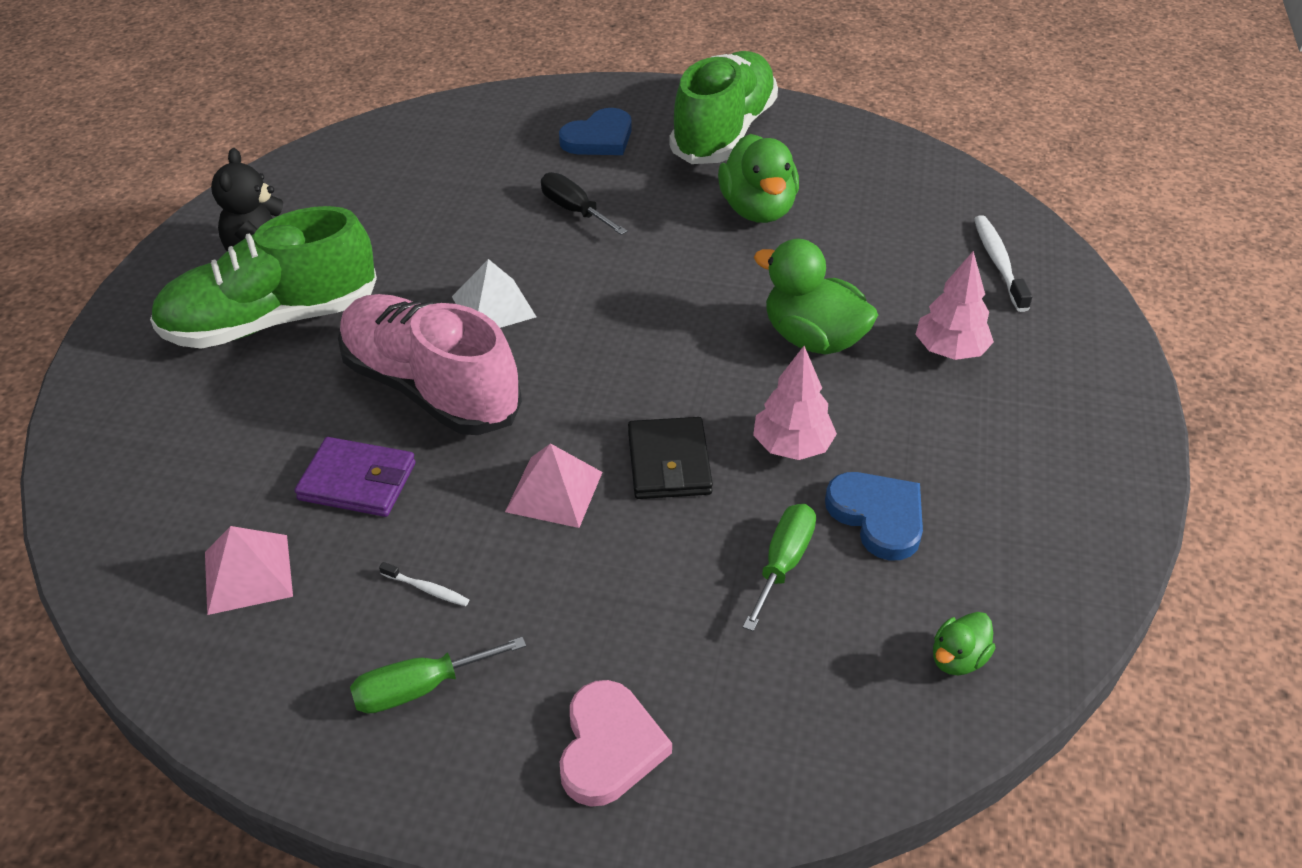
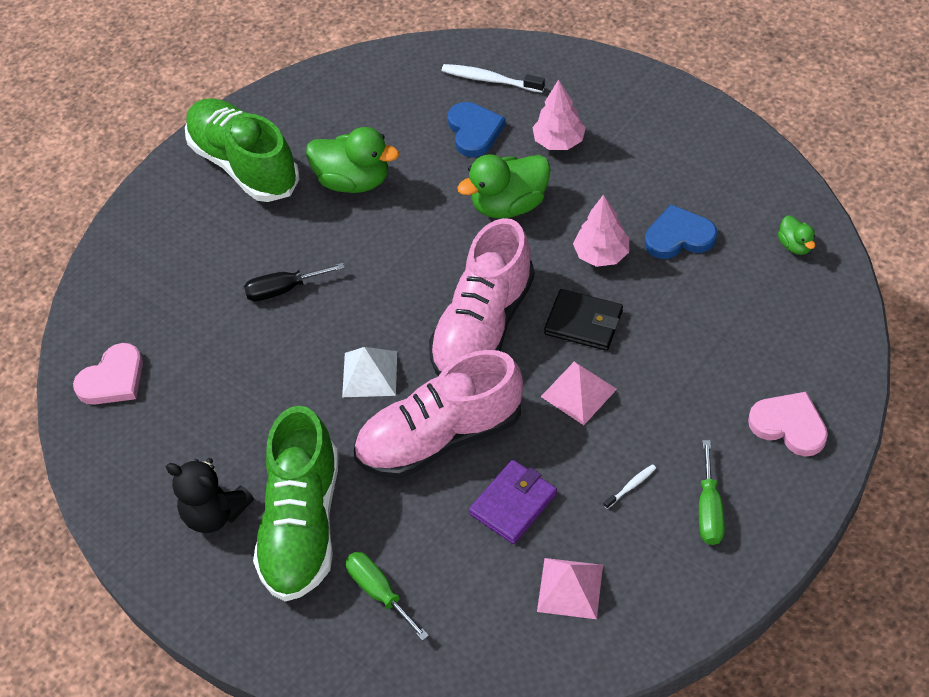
camera: 60 degrees left, 10 degrees up
blue heart [559,108,632,155] -> blue heart moved to [448,102,506,157]
green screwdriver [743,504,816,631] -> green screwdriver moved to [345,552,429,641]
none -> pink heart [73,343,143,405]
none -> pink shoe [429,218,535,376]

